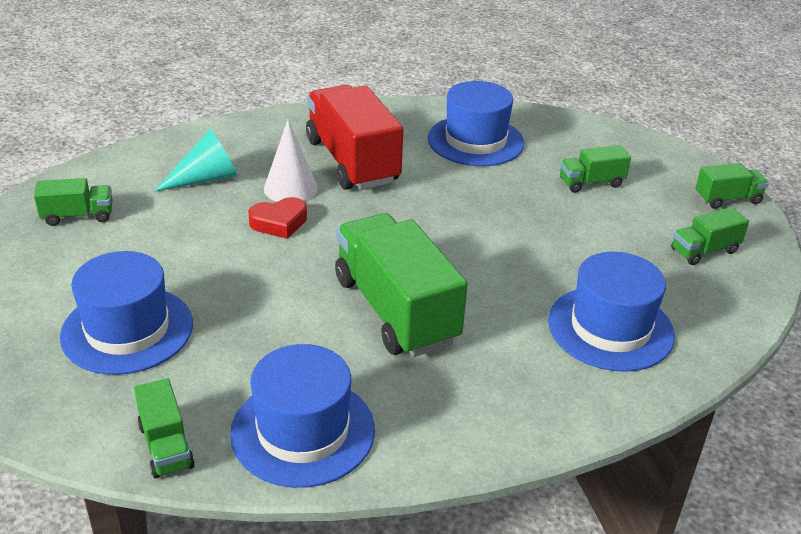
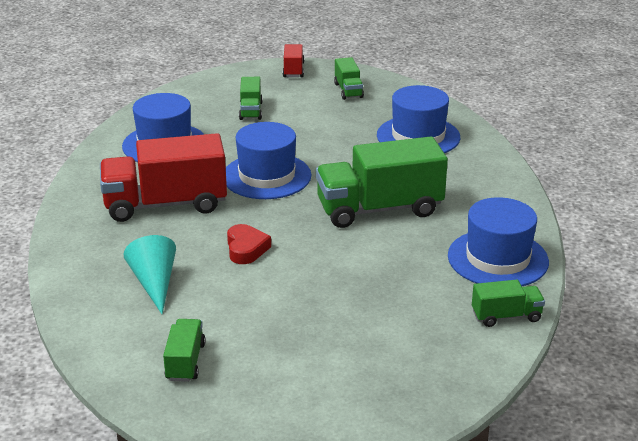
camera: 75 degrees left, 5 degrees down
blue hat [60,251,193,375] -> blue hat moved to [226,122,312,199]
white cone [264,120,318,202] -> none
green truck [695,163,769,209] -> red truck [282,44,304,77]

